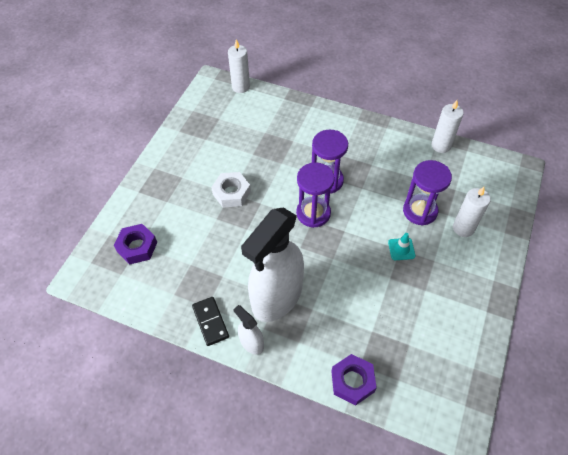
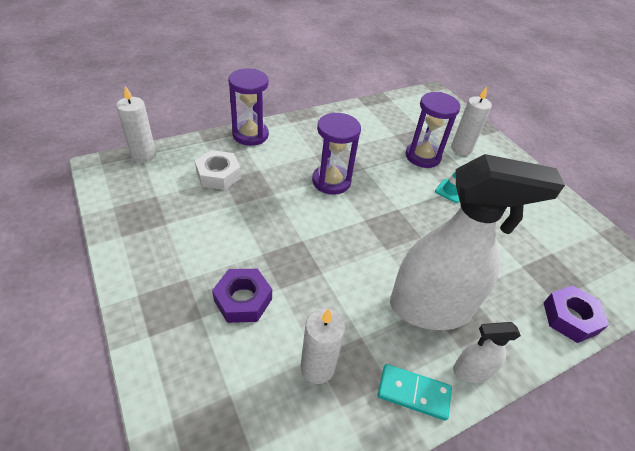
camera: 55 degrees left, 10 degrees down
purple nut [114,224,157,265] -> purple nut moved to [212,269,272,323]
black domino [192,297,229,346] -> turquoise domino [377,364,452,421]
white nut [211,172,251,208] -> white nut moved to [195,150,241,190]
white spray bottle [241,207,304,322] -> white spray bottle turned 75 degrees counterclockwise [390,154,565,330]
purple hourglass [296,163,335,228] -> purple hourglass moved to [228,69,269,146]
white candle [431,100,464,153] -> white candle moved to [300,308,346,384]

